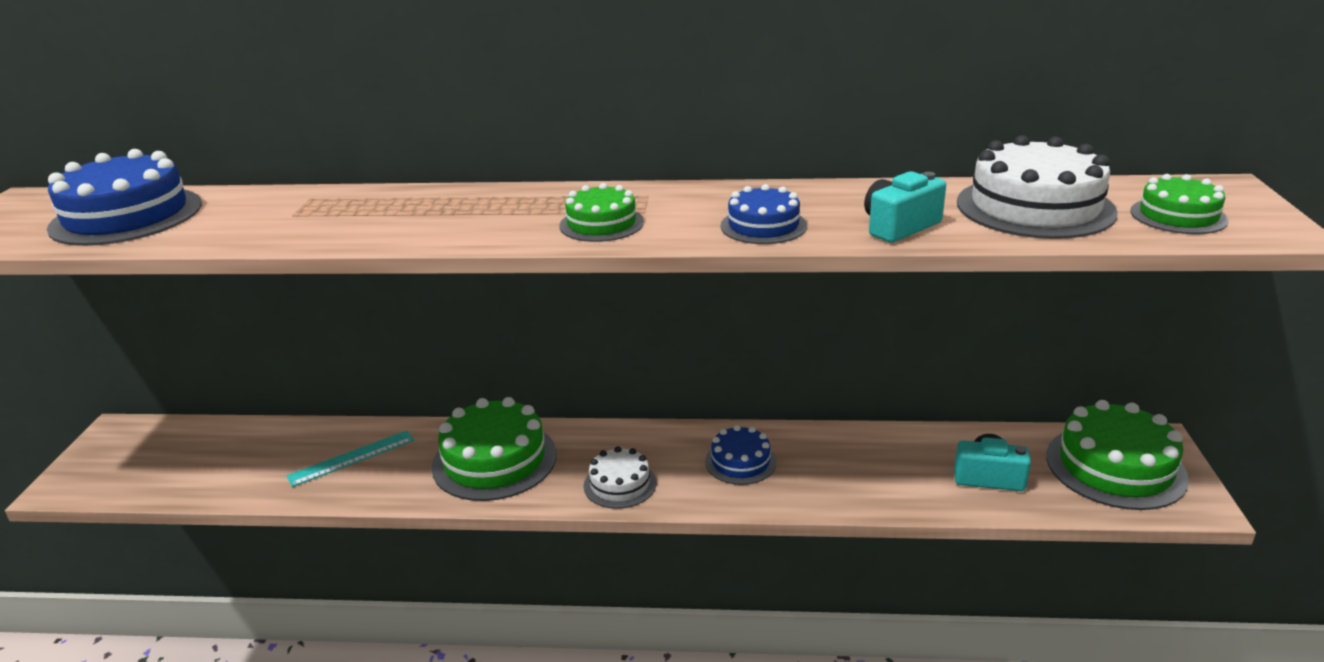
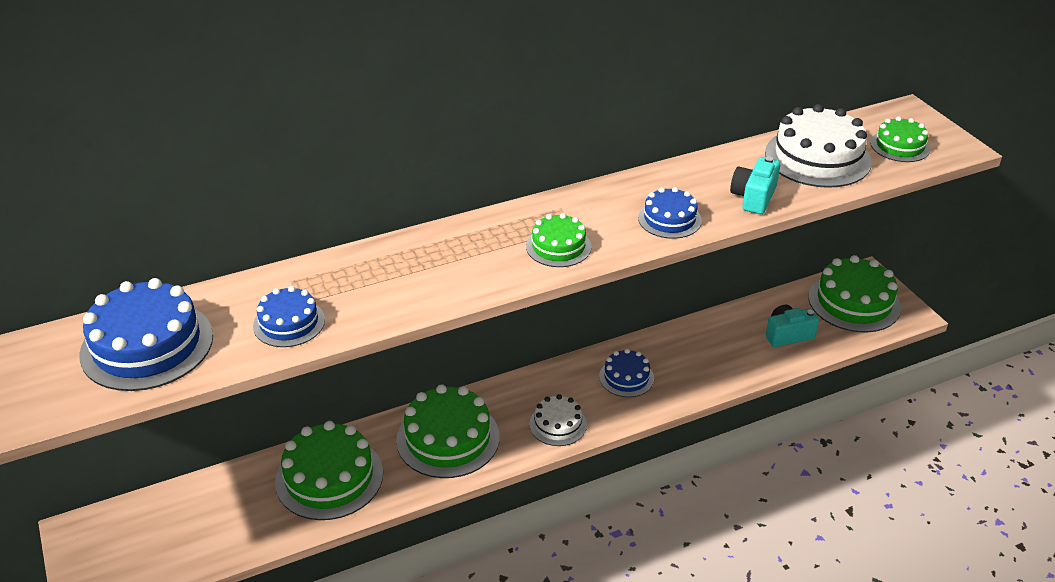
camera: 30 degrees left, 10 degrees up
turquoise ruler [286,431,414,487] -> green cake [275,421,383,520]
none -> blue cake [253,286,325,347]

